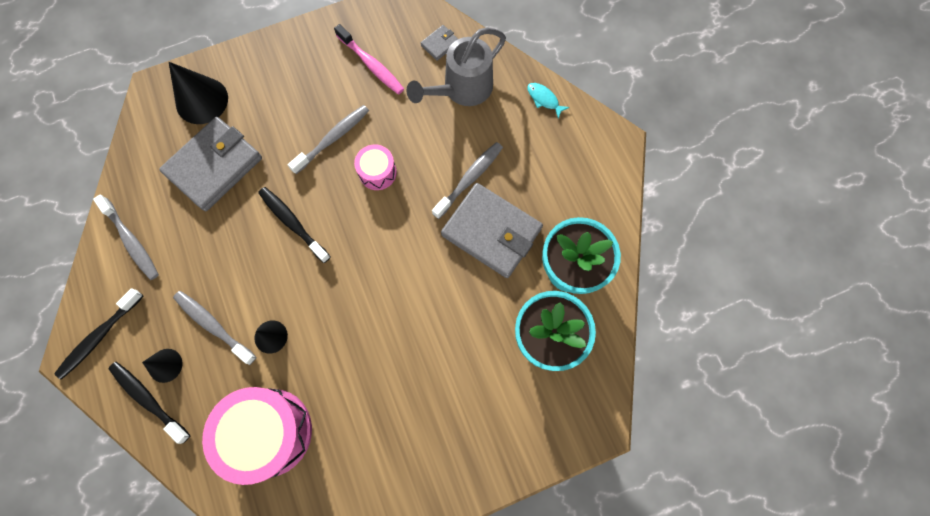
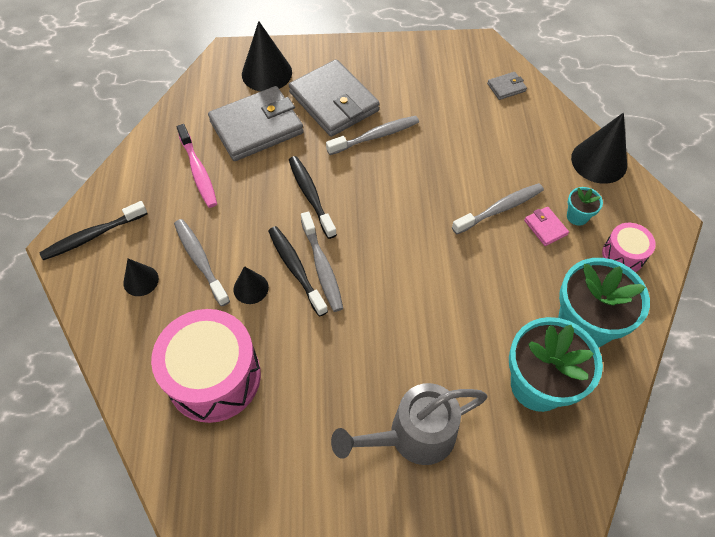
camera: 20 degrees right, 15 degrees down
grey toothbrush [93,195,159,280] -> grey toothbrush moved to [301,212,343,312]
black toothbrush [108,362,190,444] -> black toothbrush moved to [268,226,328,317]
pink toothbrush [334,24,404,94] -> pink toothbrush moved to [176,124,217,208]
pink drum [354,144,397,190] -> pink drum moved to [602,223,656,272]
grey watering can [406,28,506,106] -> grey watering can moved to [331,383,487,465]
grey wallet [441,183,543,278] -> grey wallet moved to [289,59,380,137]
turquoise fish [527,83,569,118] -> black cone [571,112,627,184]
none -> pink wallet [524,207,569,246]
none -> turquoise flower pot [567,187,603,226]

